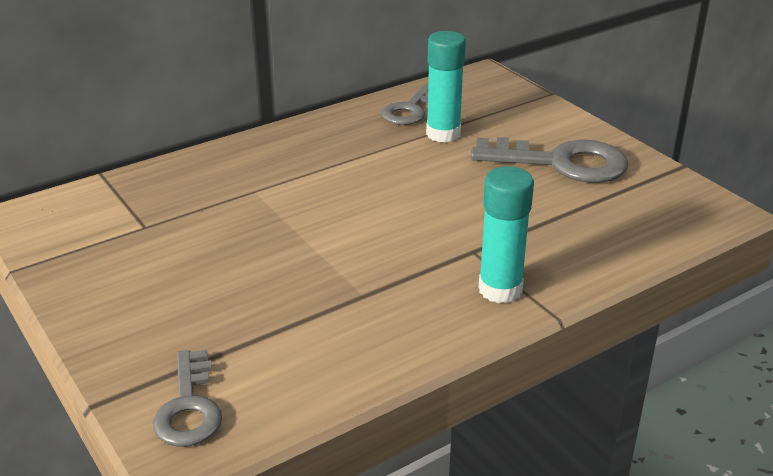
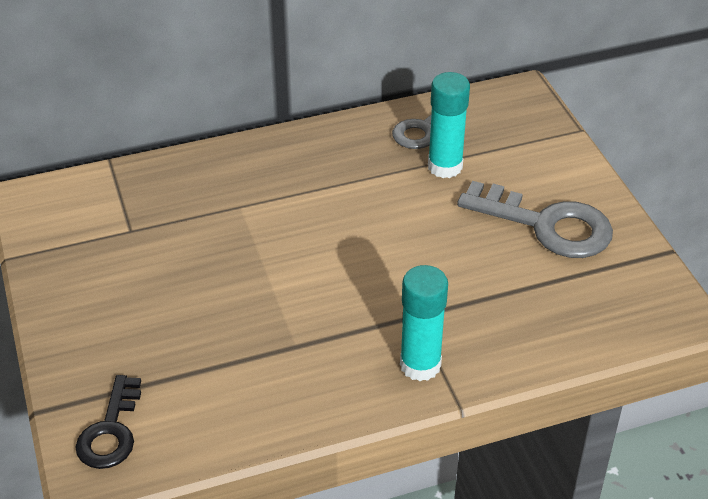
camera: 15 degrees right, 10 degrees up
grey key [153,350,222,447] -> black key [75,375,141,469]

